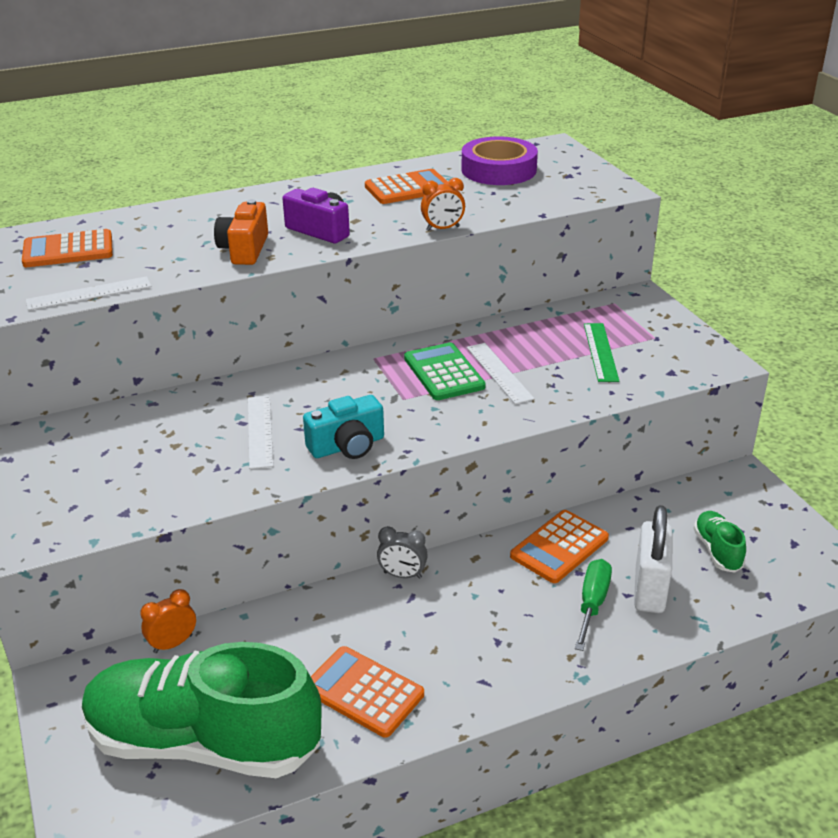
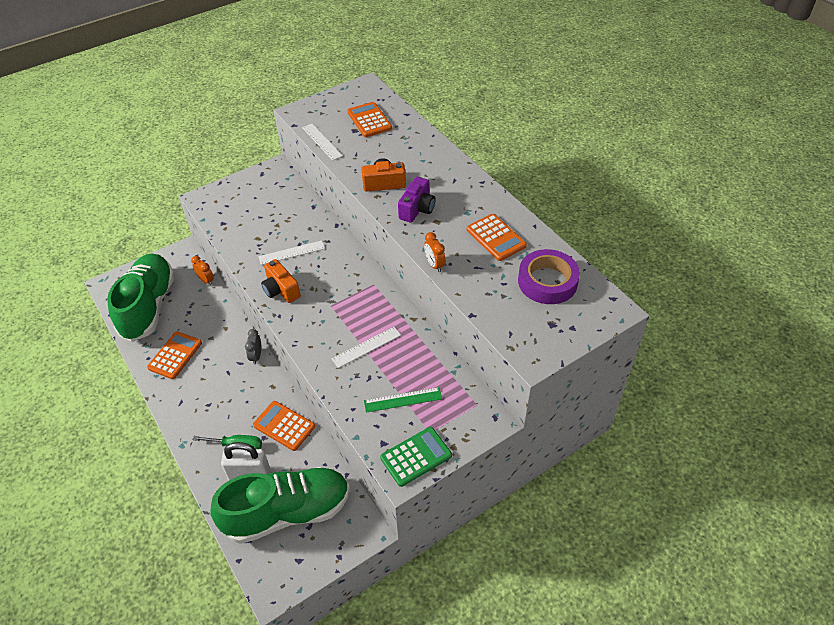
camera: 80 degrees right, 15 degrees up
turquoise camera [303,395,384,459] -> orange camera [261,259,301,303]
green calculator [404,342,486,400] -> green calculator moved to [380,427,452,487]
green shoe [693,511,746,573] -> green shoe [210,467,350,544], size x2.47

